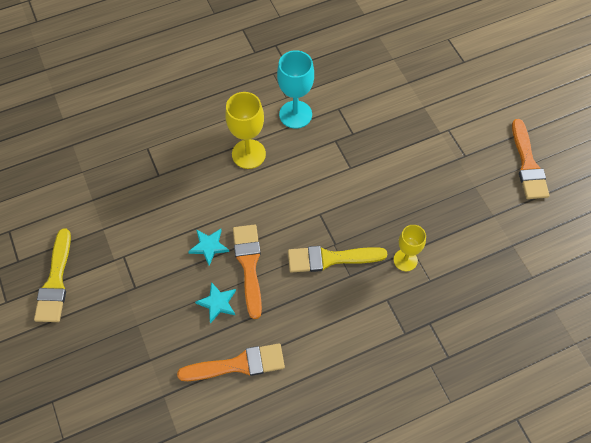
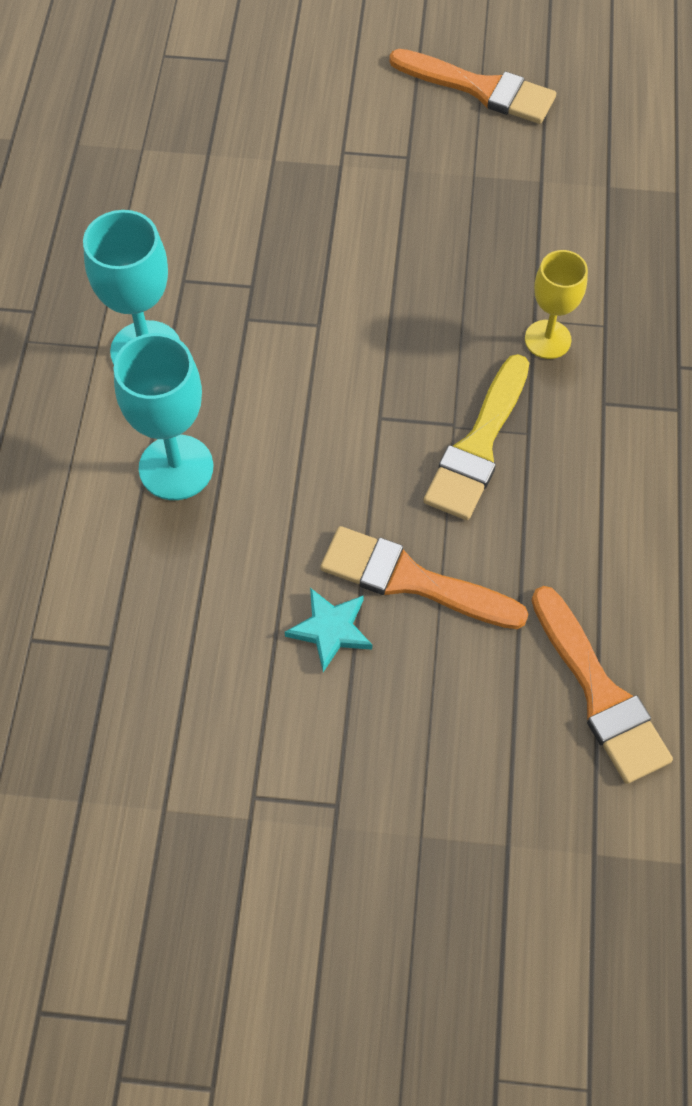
camera: 60 degrees left, 0 degrees up
yellow brush [34,228,71,322] -> none
orange brush [177,343,285,381] -> orange brush turned 135 degrees clockwise [531,586,673,784]
turquoise star [195,282,236,323] -> none
yellow goblet [225,92,266,169] -> turquoise goblet [114,333,213,500]

